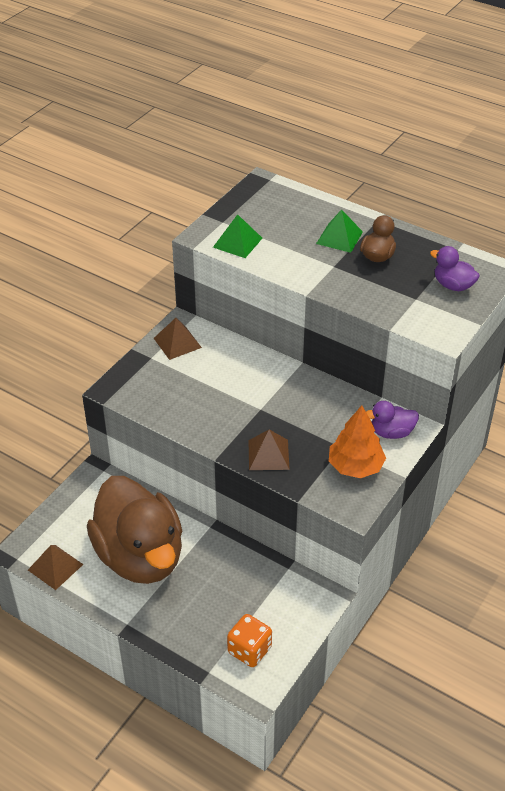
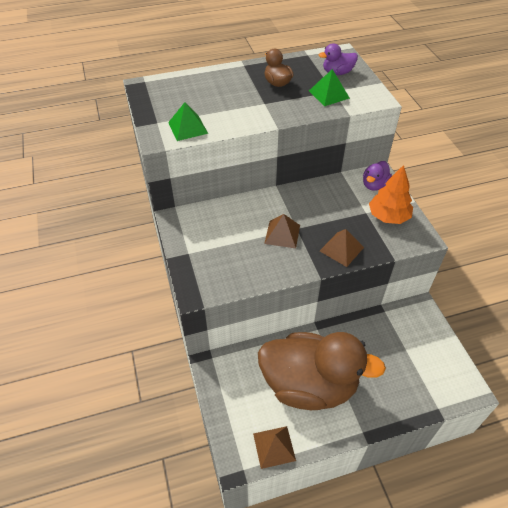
camera: 50 degrees left, 5 degrees up
brown pyramid [154,318,202,360] -> brown pyramid moved to [264,214,300,248]
orange dice [227,614,272,667] -> none
green pyramid [316,209,363,253] -> green pyramid moved to [309,69,350,106]

